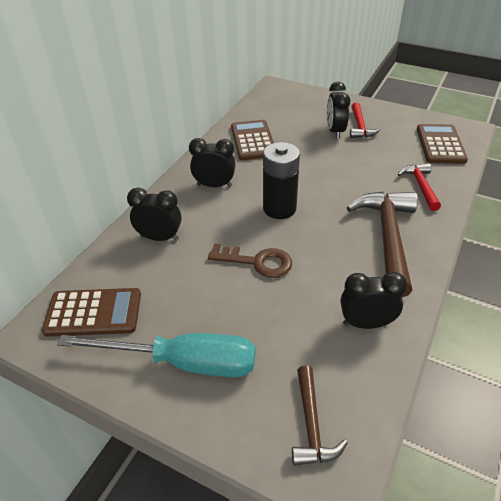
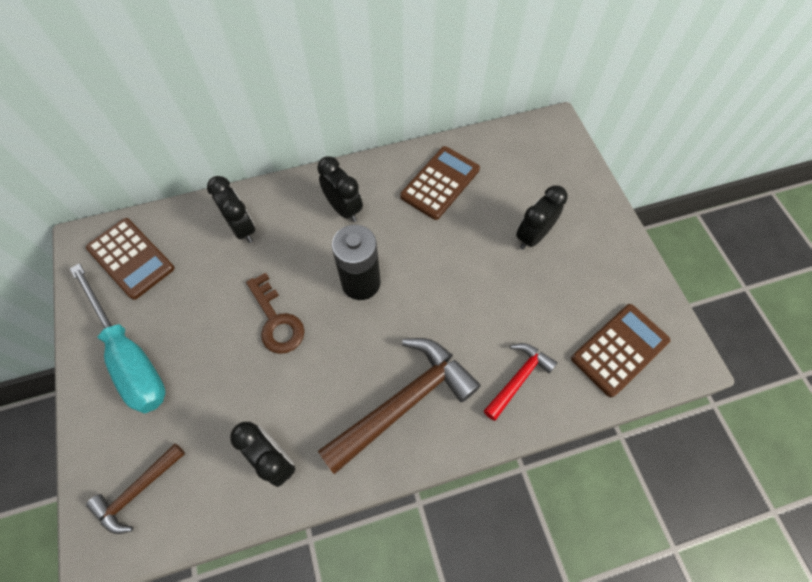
camera: 45 degrees right, 20 degrees up
red hammer [350,102,381,138] -> none

